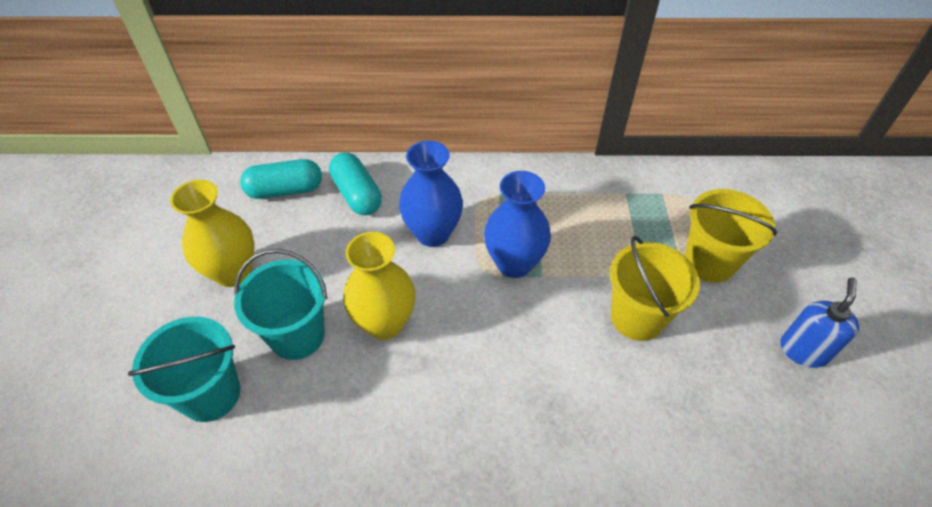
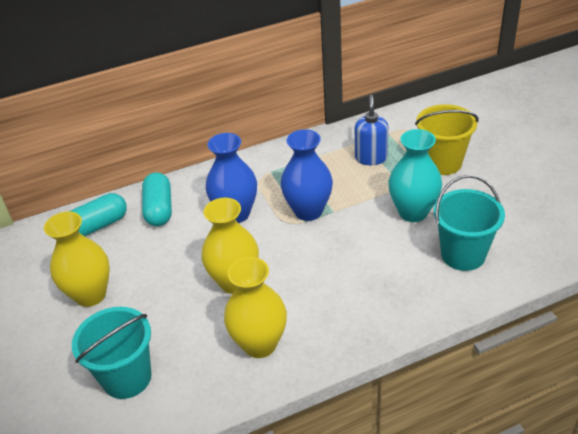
camera: 20 degrees left, 10 degrees down
turquoise bucket [234,249,327,360] -> turquoise bucket moved to [434,175,505,271]
turquoise capsule [329,152,382,215] -> turquoise capsule turned 45 degrees clockwise [142,173,172,226]
yellow bucket [610,236,700,341] -> turquoise vase [388,129,442,222]
blue soap dispenser [780,277,859,368] -> blue soap dispenser moved to [355,95,388,165]
none -> yellow vase [224,257,287,358]

